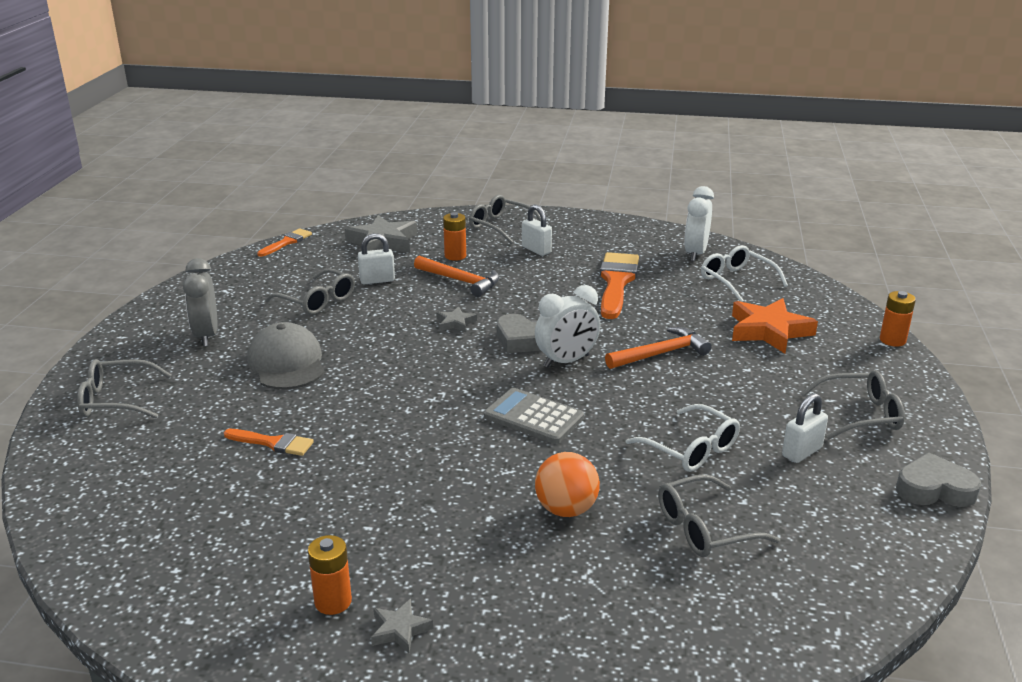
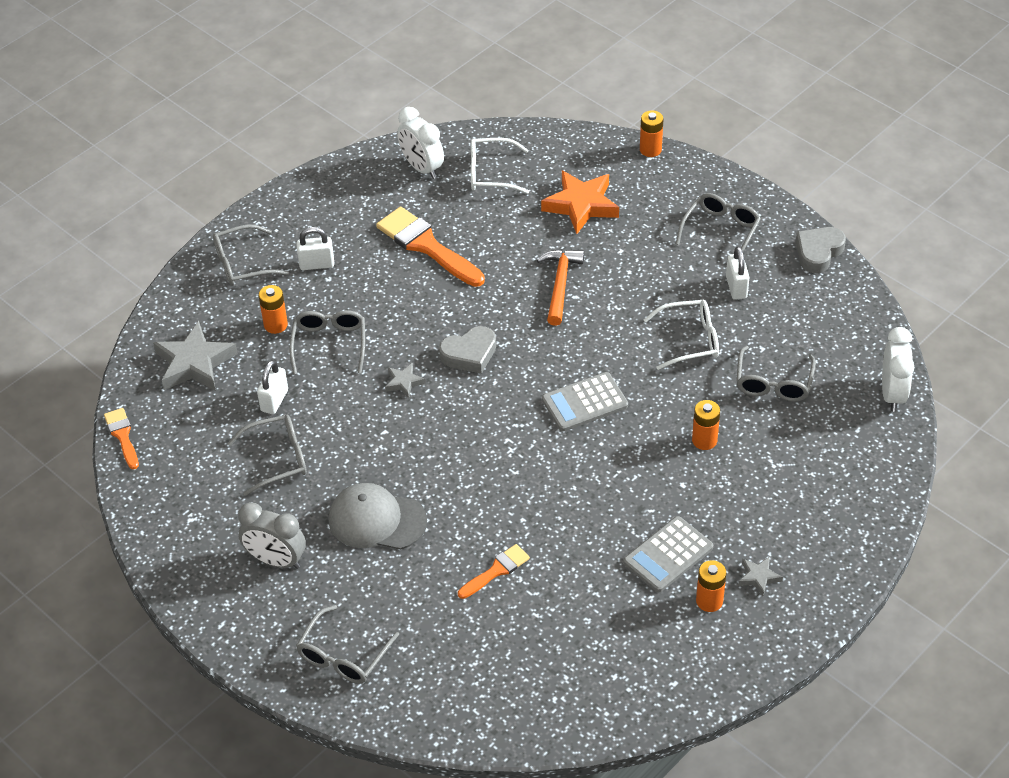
camera: 55 degrees left, 20 degrees up
orange hammer [414,256,499,297] -> grey glasses [289,310,365,375]
white clock [535,285,600,368] -> white clock moved to [882,327,914,412]
orange ball [535,452,600,517] -> orange battery [692,400,720,450]
none -> grey calculator [623,516,713,592]

